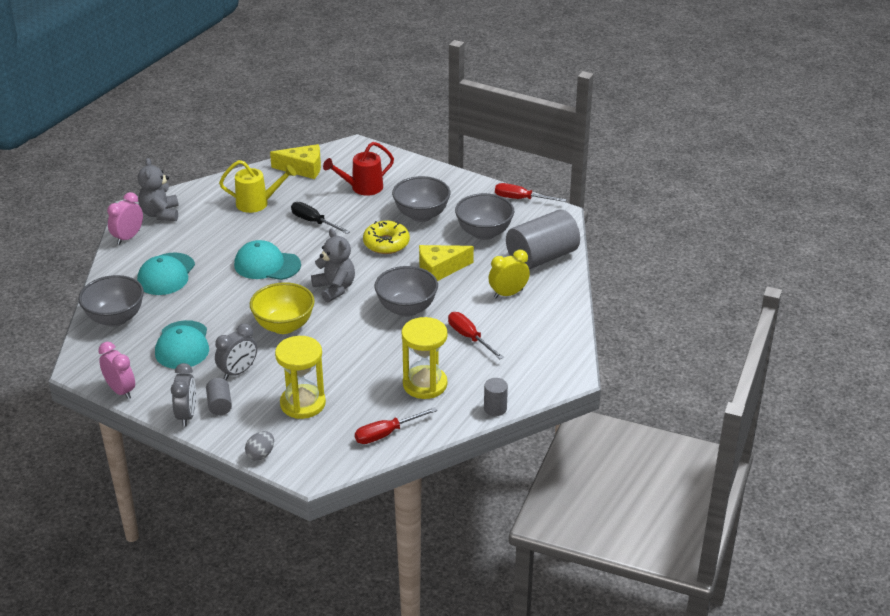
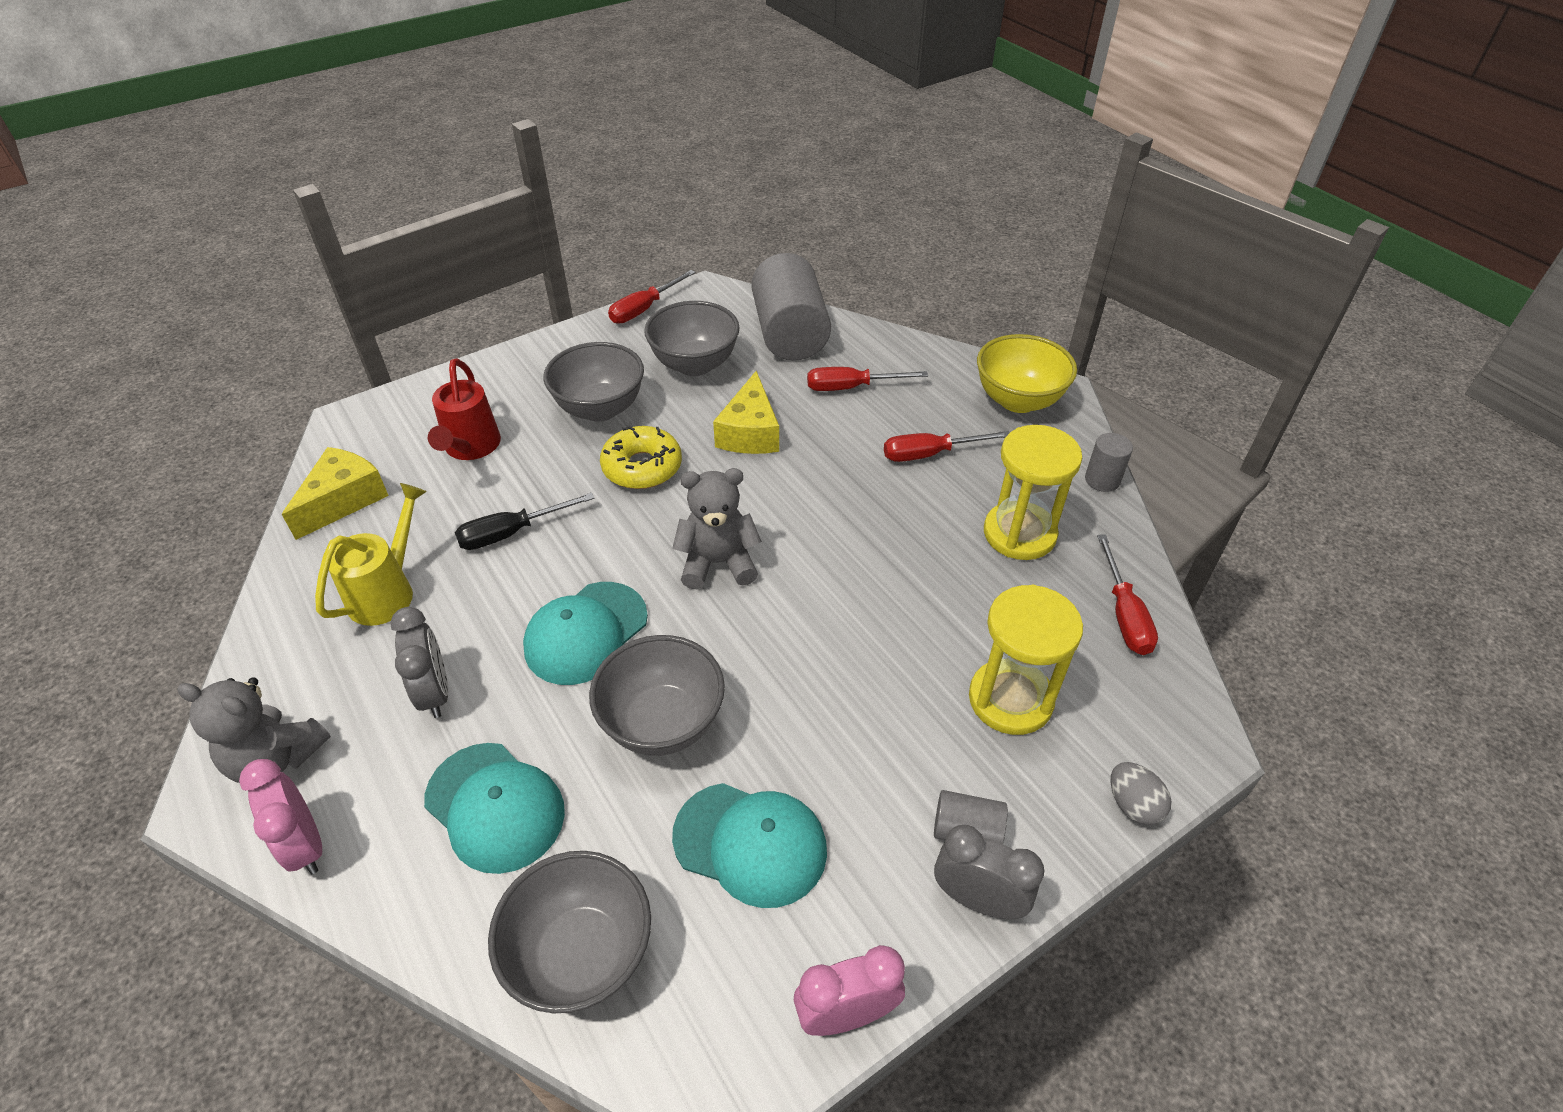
camera: 65 degrees left, 10 degrees up
grey clock [215,324,257,380] -> grey clock moved to [390,607,448,718]
yellow bowl [250,282,315,334] -> yellow bowl moved to [977,334,1077,413]
grey bowl [374,266,438,317] -> grey bowl moved to [589,635,725,756]
yellow clock [489,250,530,298] -> red screwdriver [807,367,928,391]

